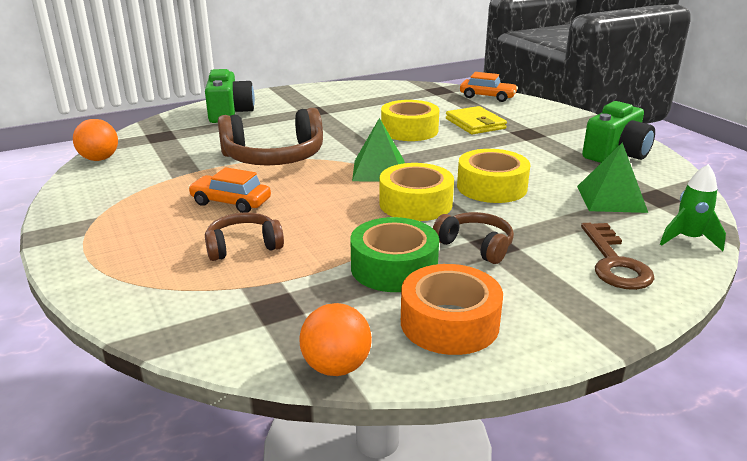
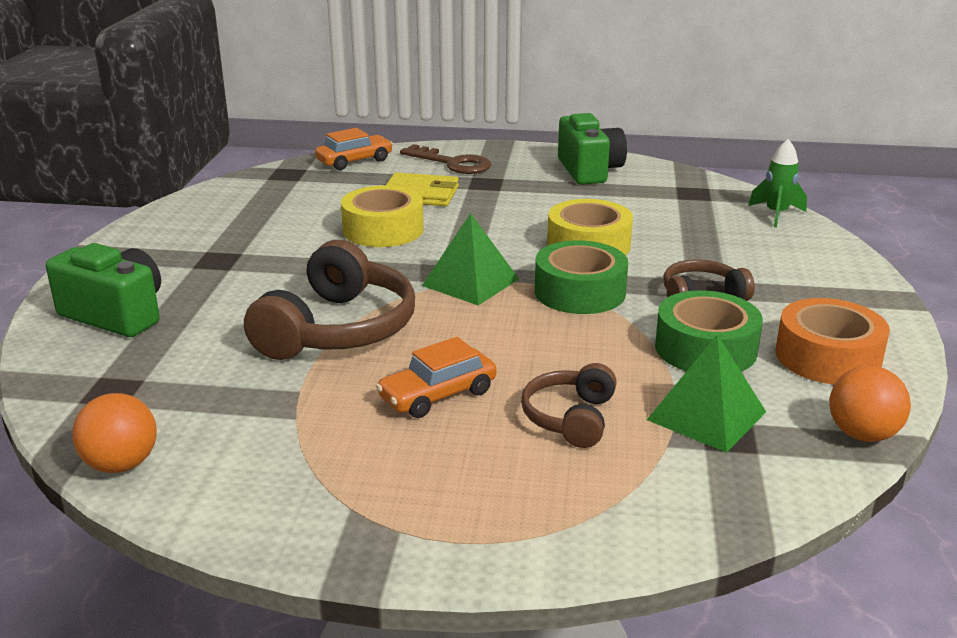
camera: 55 degrees left, 0 degrees up
yellow tape [379,163,454,221] -> green tape [535,240,628,314]
green pyramid [577,142,648,213] -> green pyramid moved to [647,334,766,453]
brown key [581,223,655,290] -> brown key moved to [400,144,491,174]

